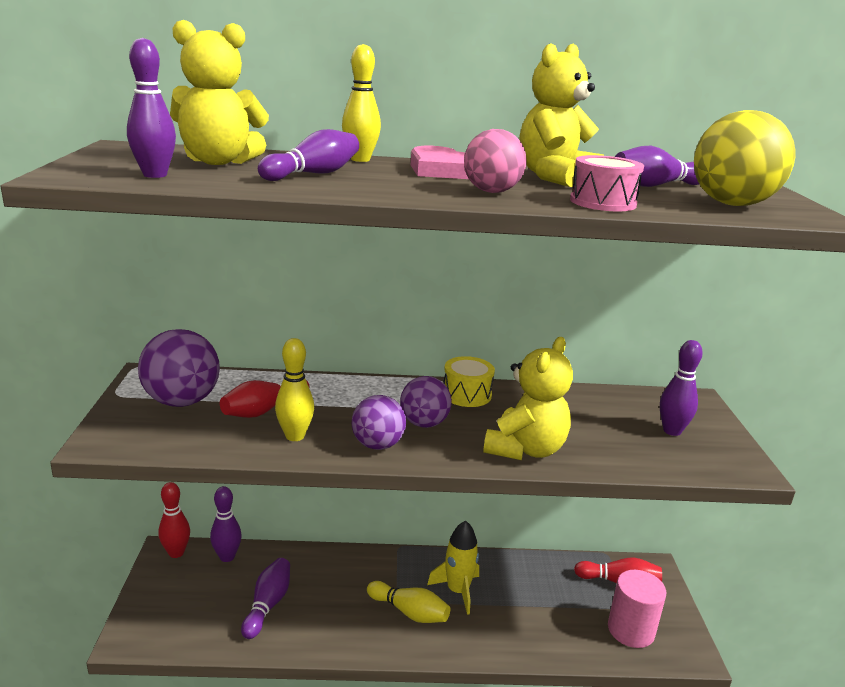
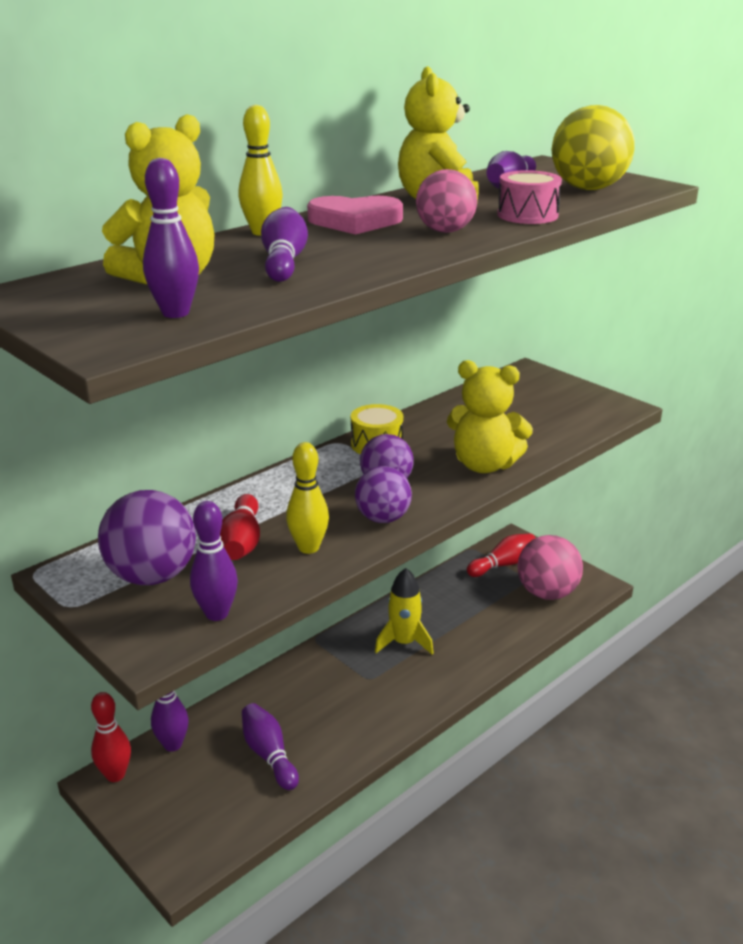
camera: 40 degrees left, 5 degrees up
yellow bowling pin [367,581,450,623] -> none
yellow teddy bear [483,337,573,460] -> yellow teddy bear turned 120 degrees clockwise [447,360,533,473]
pink cylinder [608,570,666,648] -> pink ball [517,535,583,600]
purple bowling pin [660,340,703,436] -> purple bowling pin moved to [190,501,238,621]

